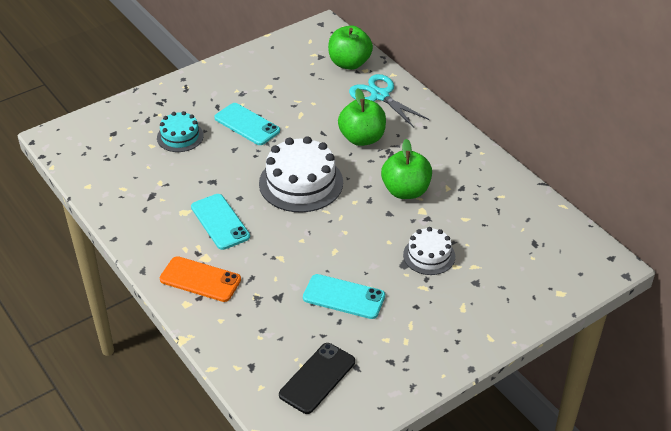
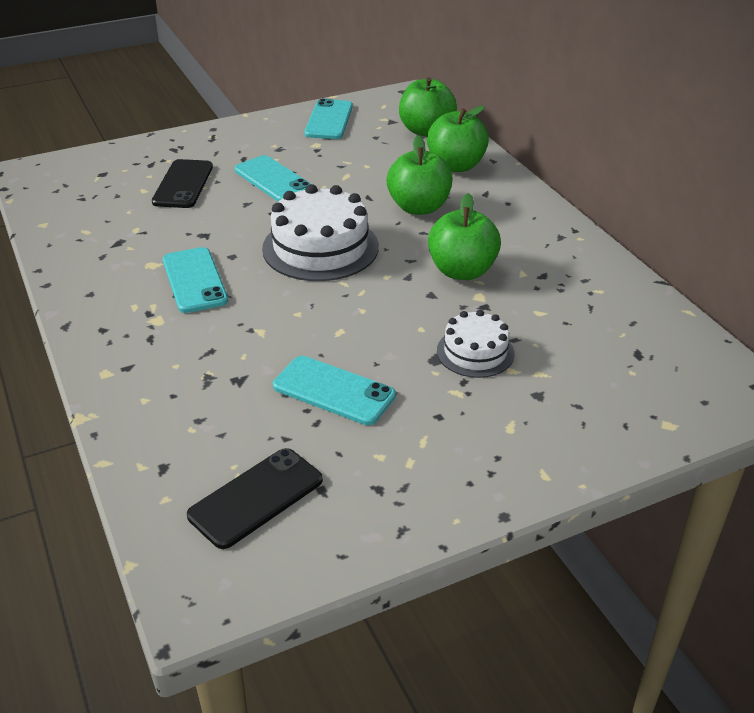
camera: 10 degrees right, 5 degrees down
turquoise cake [157,111,204,152] -> black phone [152,159,213,208]
orange phone [160,256,241,302] -> none
turquoise scissors [349,74,430,127] -> green apple [427,106,489,172]
none -> turquoise phone [304,99,353,139]

